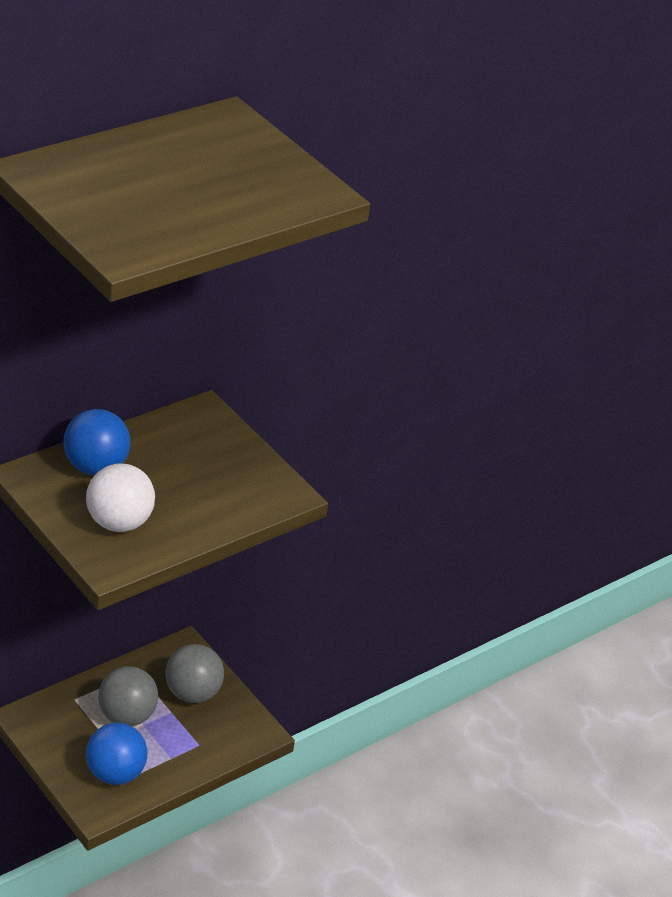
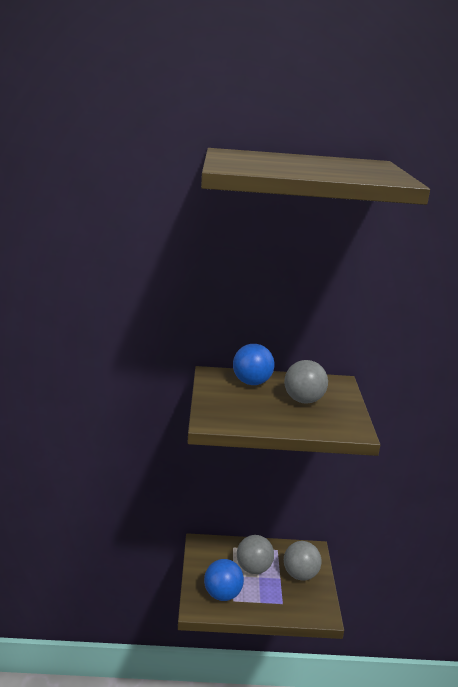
camera: 40 degrees right, 15 degrees down
white ball [86,463,155,532] -> none
none -> grey ball [284,360,328,404]

